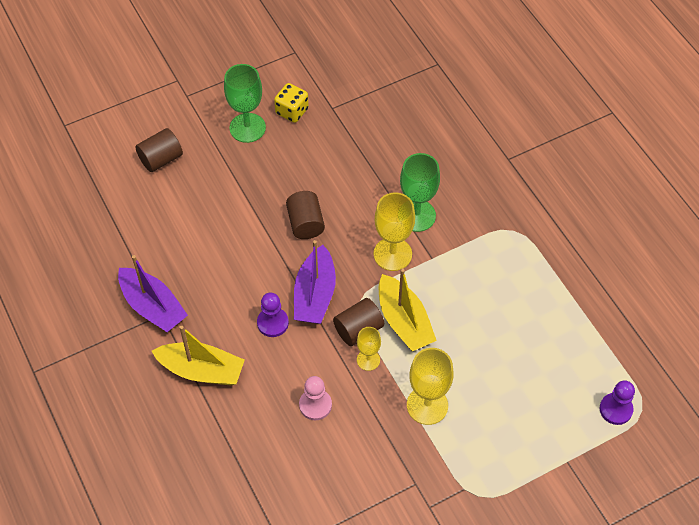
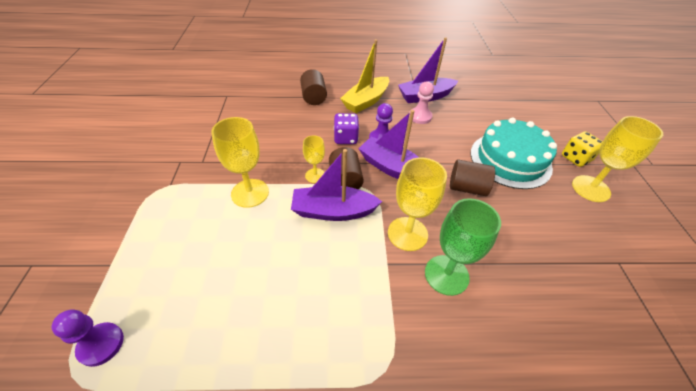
camera: 115 degrees right, 10 degrees down
brown cylinder [135,128,183,172] -> brown cylinder moved to [300,69,327,105]
green goblet [224,64,266,143] -> yellow goblet [572,116,663,202]
yellow dice [274,83,309,123] -> yellow dice moved to [562,131,603,167]
pink pawn [299,376,332,420] -> pink pawn moved to [409,81,434,124]
yellow boat [379,268,437,351] -> purple boat [291,149,382,221]
none -> purple dice [334,113,359,144]
none -> turquoise cake [471,118,557,189]

